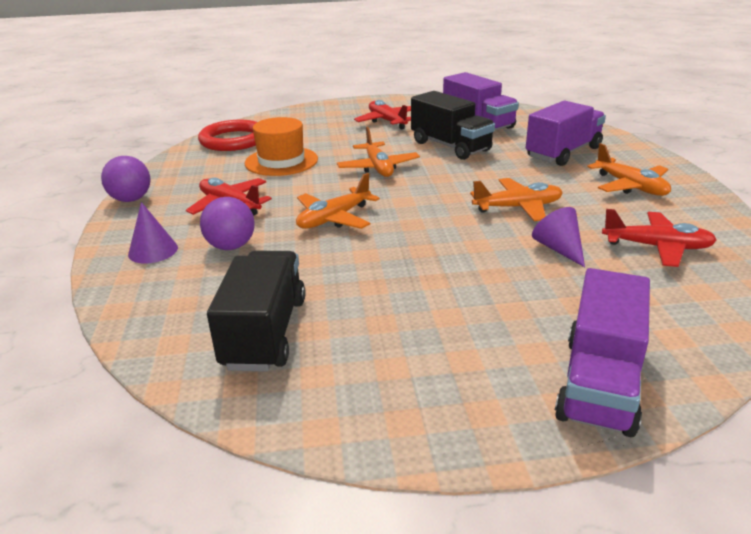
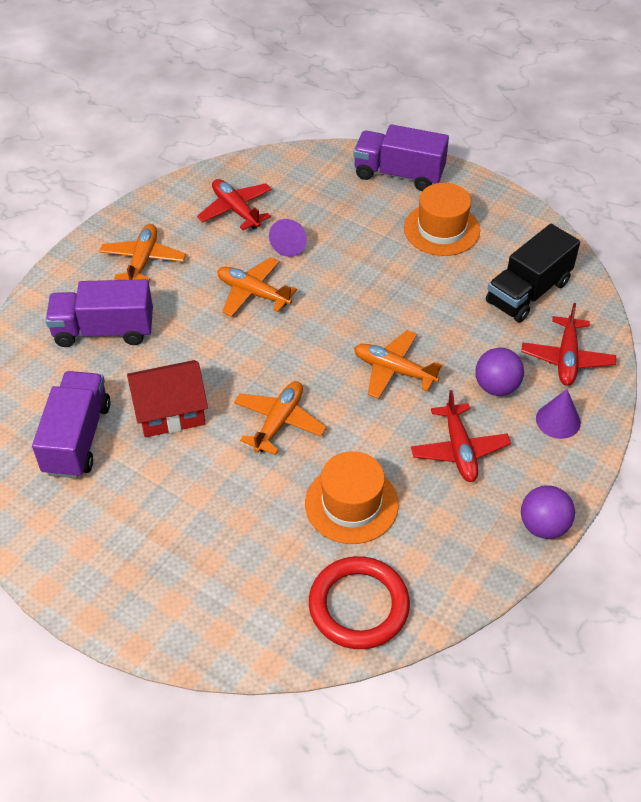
camera: 140 degrees left, 20 degrees up
orange plane [296,173,380,229] -> orange plane turned 150 degrees counterclockwise [354,330,443,399]
red plane [354,100,411,129] -> red plane moved to [521,303,616,386]
black truck [411,91,495,160] -> red house [127,360,208,437]
purple truck [555,268,650,437] -> purple truck turned 135 degrees counterclockwise [354,124,449,191]
none -> orange hat [404,183,480,256]

